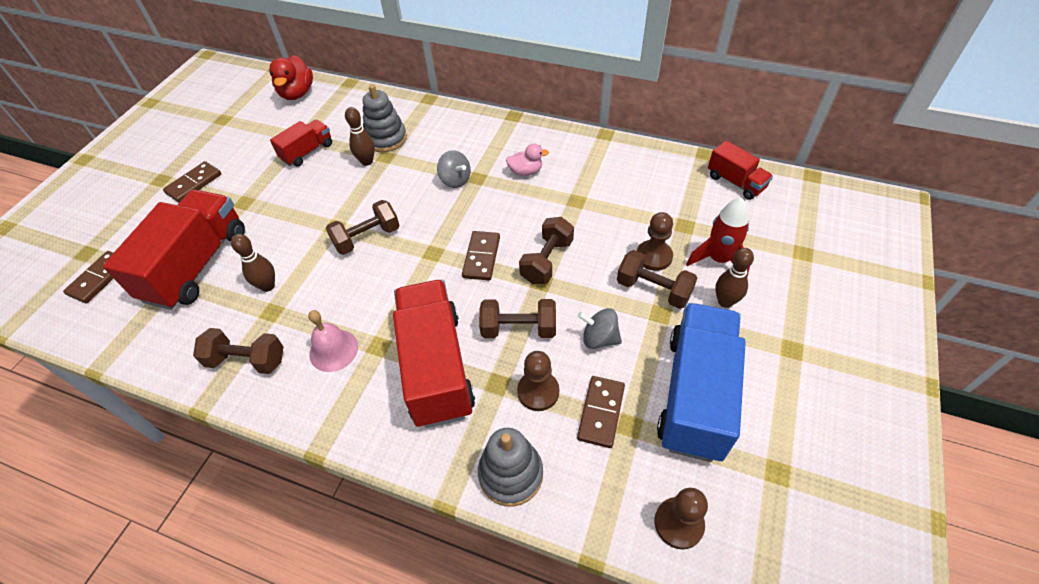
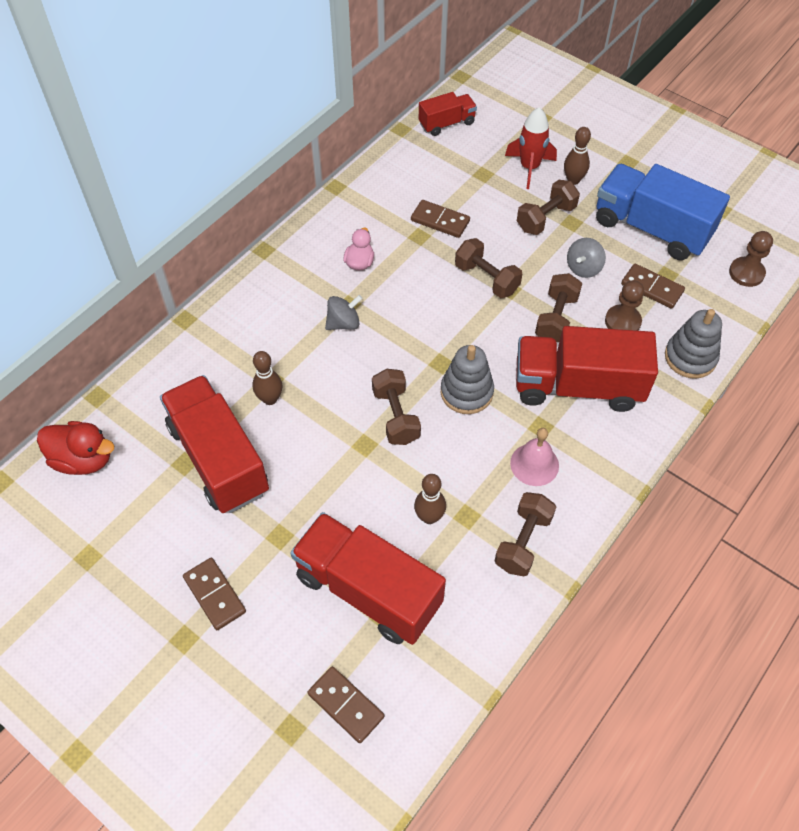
camera: 75 degrees left, 5 degrees up
red truck [270,120,332,167] -> red truck [160,375,269,513], size x1.93
grey stacking toy [363,85,407,152] -> grey stacking toy moved to [441,345,494,414]
brown domino [462,231,500,280] -> brown domino moved to [411,200,470,238]
brown pawn [637,212,673,271] -> none

